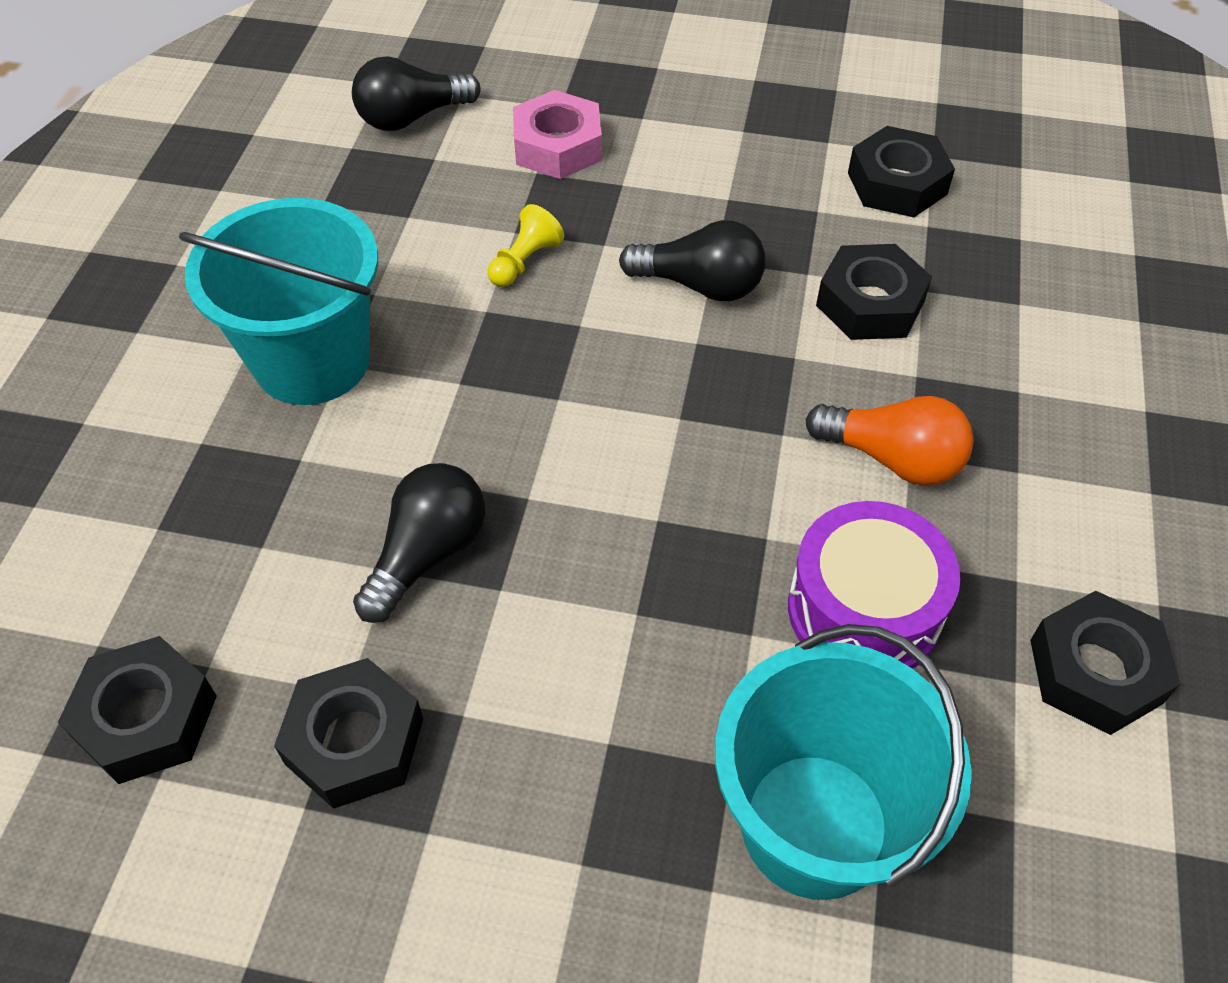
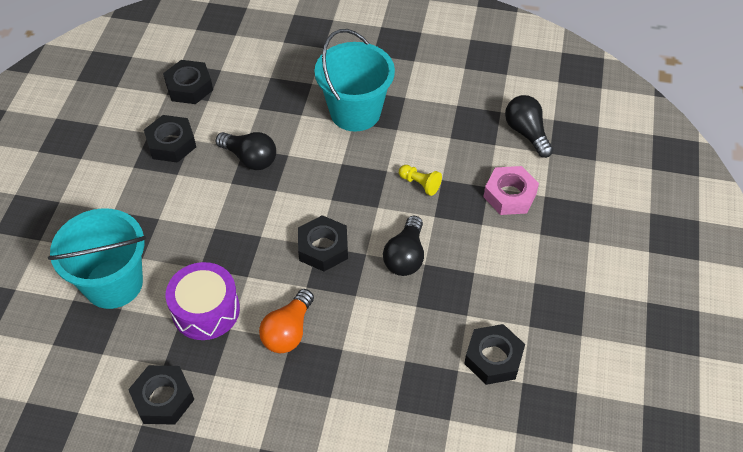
camera: 90 degrees right, 0 degrees up
black nut [816,244,932,340] -> black nut moved to [298,215,348,272]

